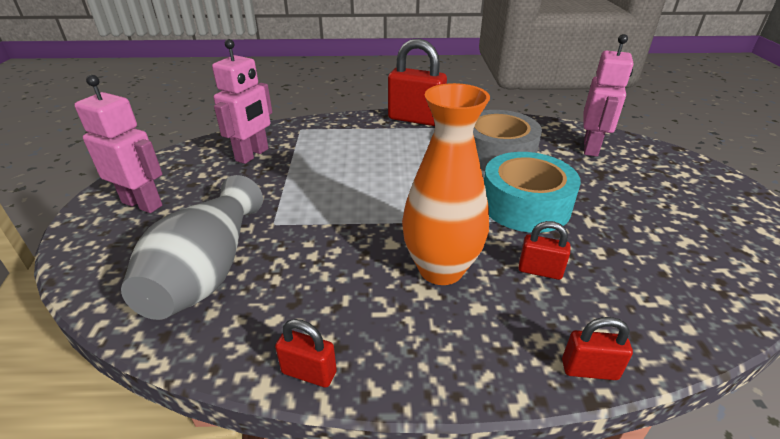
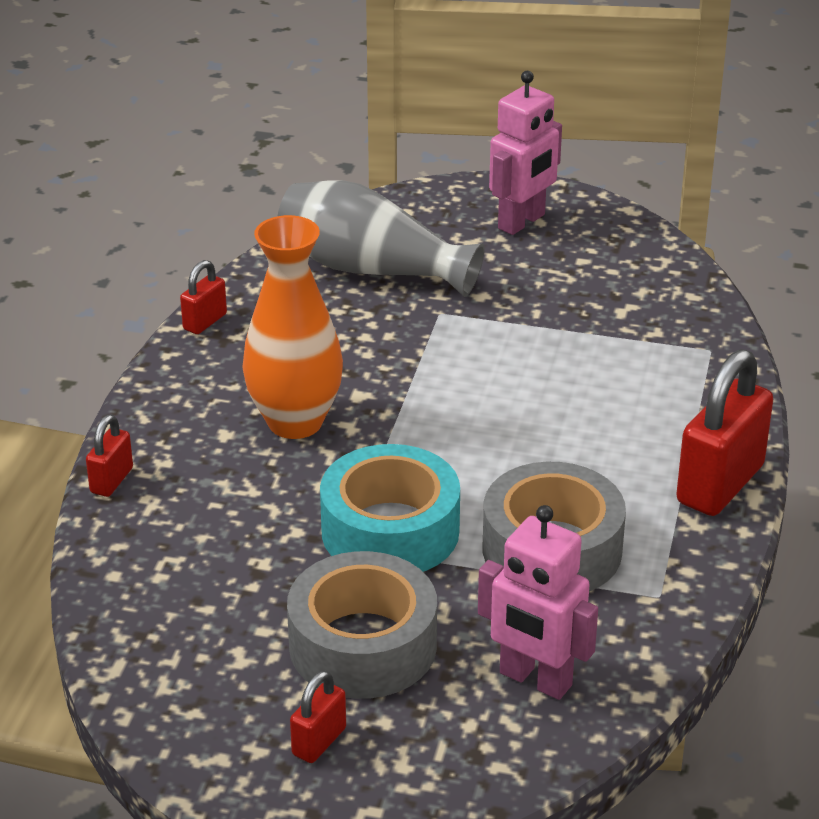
camera: 105 degrees right, 0 degrees up
pink robot [212,39,272,164] -> none
red padlock [518,221,570,280] -> red padlock moved to [290,670,346,763]
none -> grey tape [287,551,437,699]

